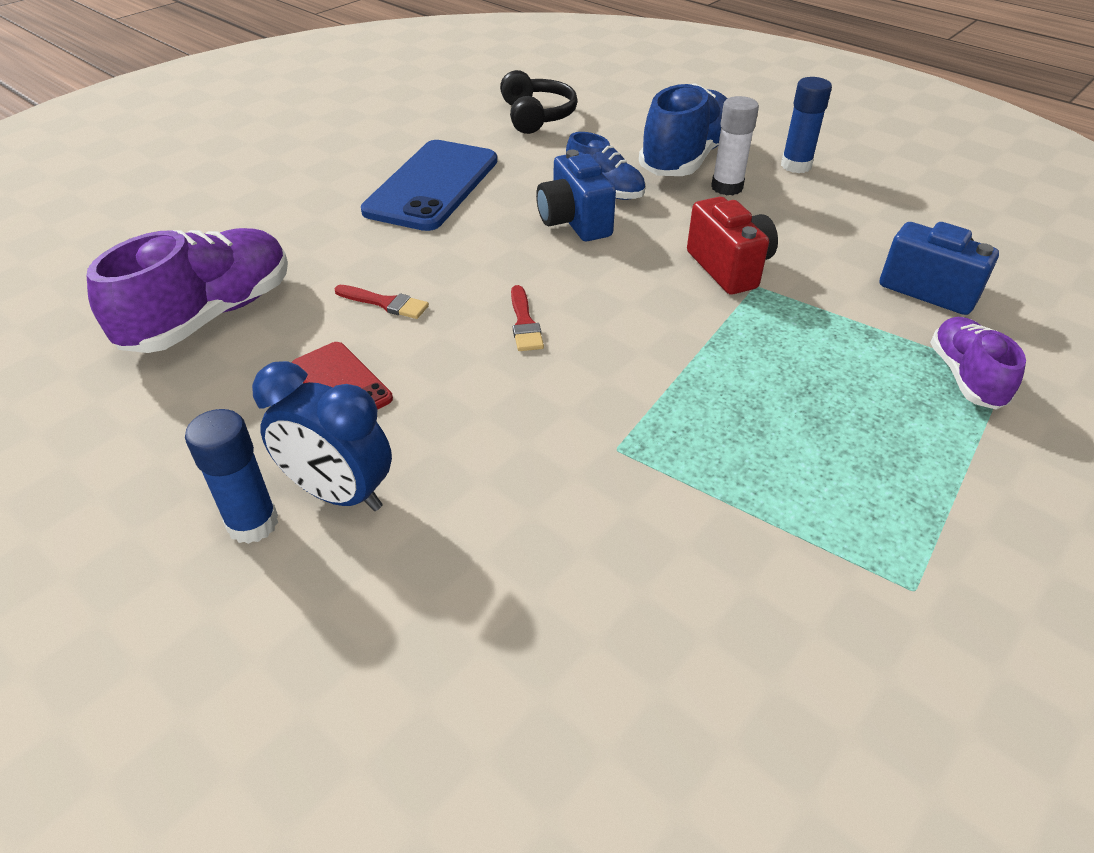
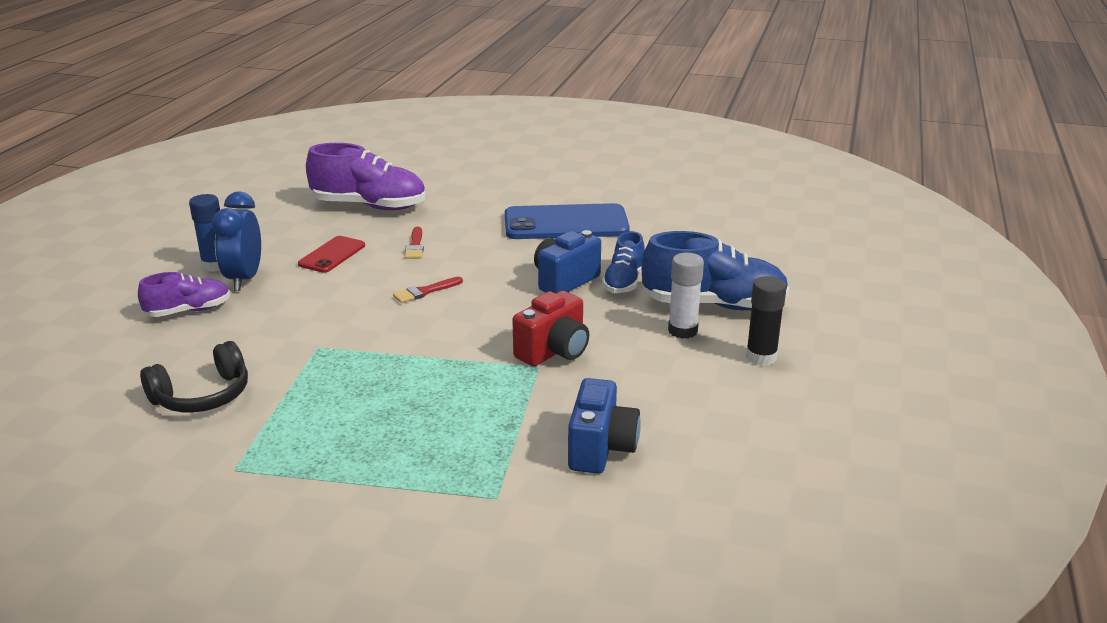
camera: 65 degrees right, 15 degrees down
black headphones [500,70,577,134] -> black headphones moved to [140,341,248,413]
blue glue stick [781,77,832,173] -> black glue stick [746,276,787,366]
purple shoe [930,317,1026,410] -> purple shoe moved to [138,272,230,317]

